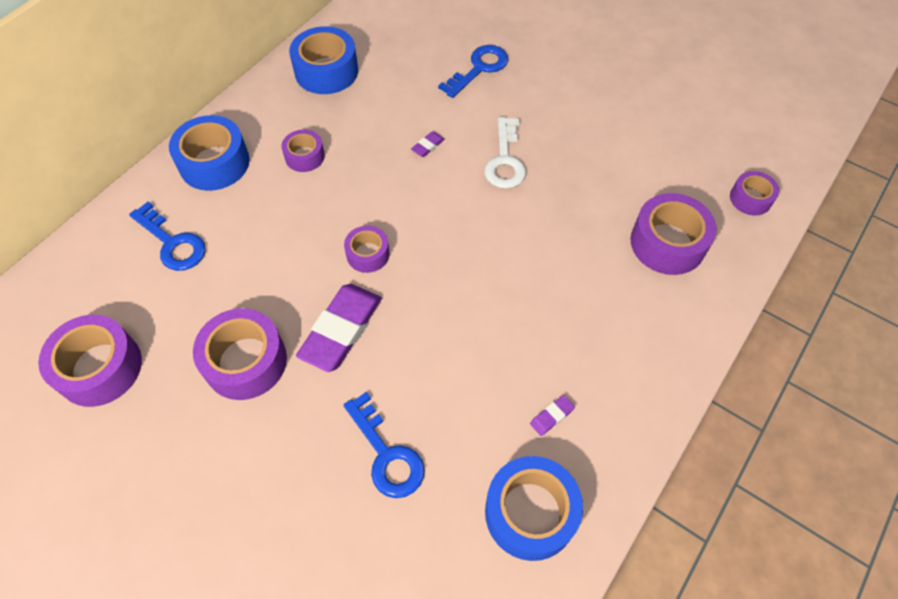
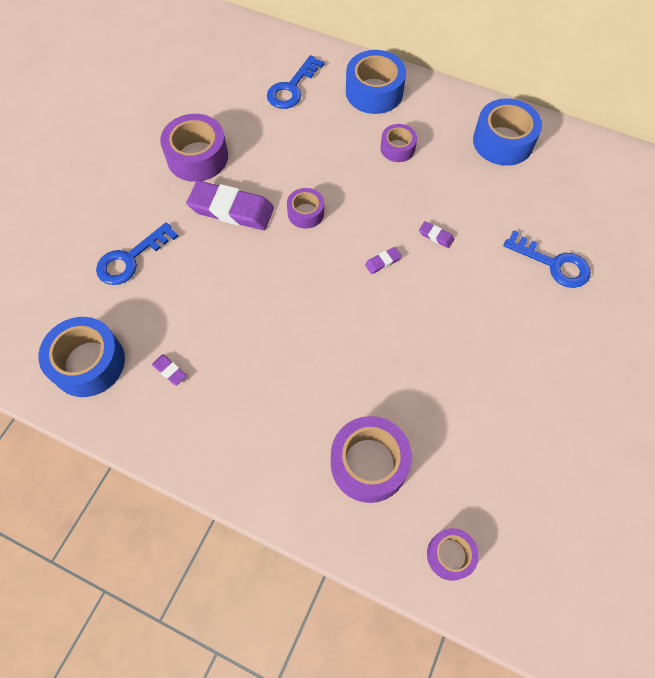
camera: 80 degrees right, 5 degrees up
purple tape [38,315,142,407] -> none
white key [484,117,526,189] -> none
none -> purple eraser [365,247,402,274]

